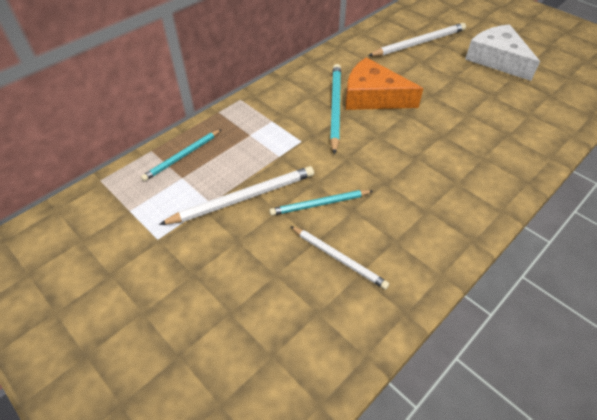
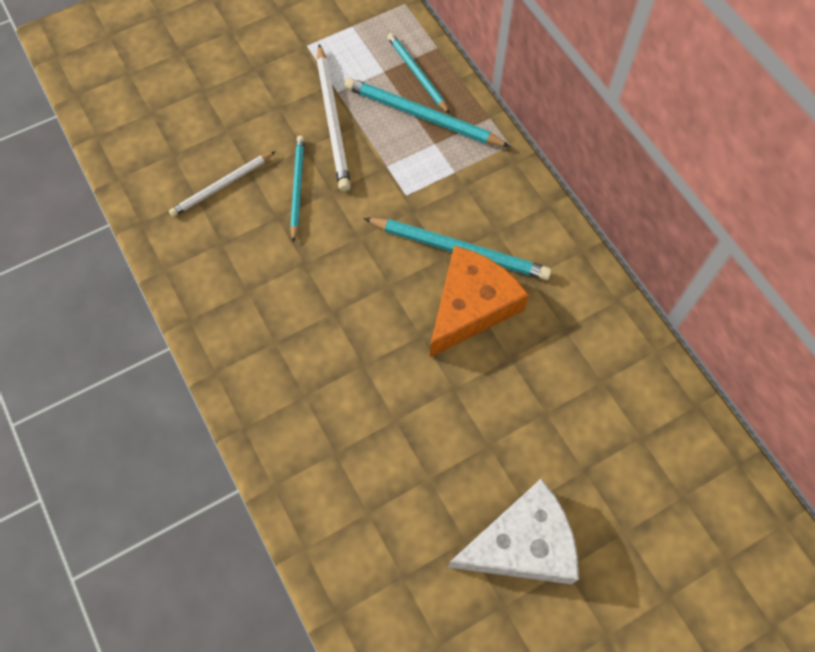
camera: 105 degrees right, 15 degrees up
white pencil [368,23,466,56] -> none
none -> turquoise pencil [344,78,511,147]

